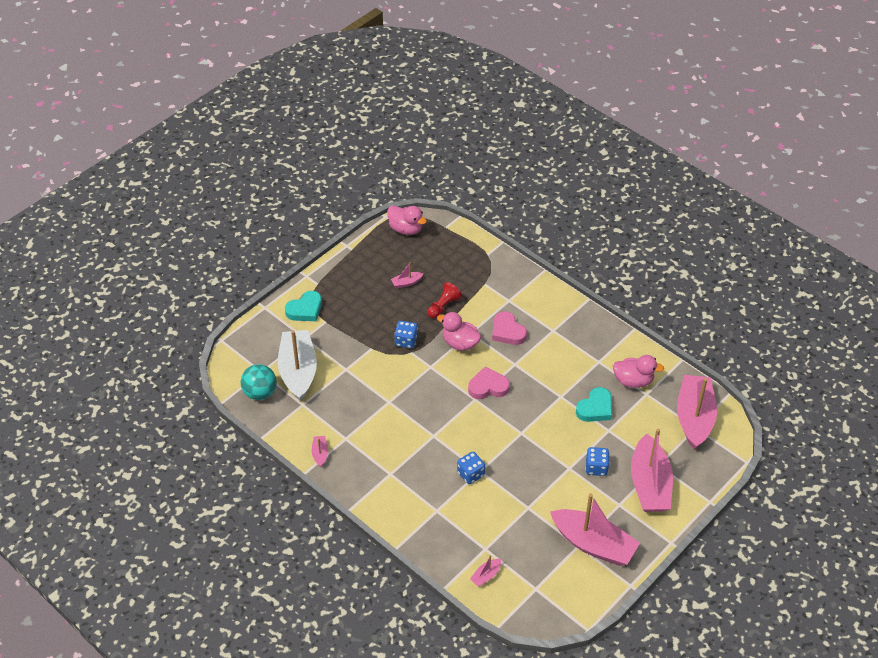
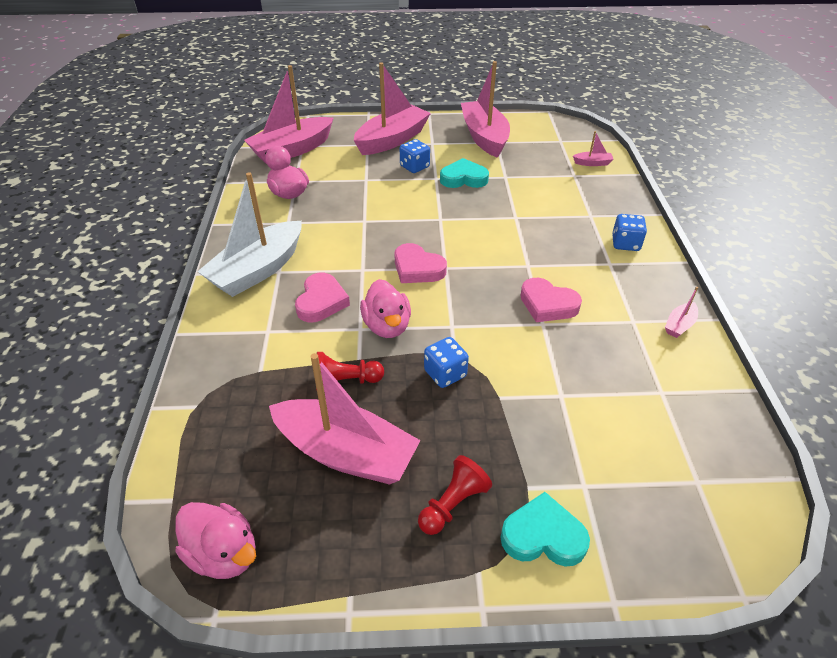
camera: 135 degrees left, 5 degrees down
turquoise ball [240,364,277,400] -> none
white boat [278,330,317,402] -> white boat moved to [197,172,302,297]
pink duck [387,206,427,235] -> pink duck turned 135 degrees clockwise [175,502,256,579]
pink boat [391,262,423,288] -> pink boat [269,353,421,485], size x2.43
blue dice [457,452,485,484] -> blue dice moved to [612,214,647,251]
turquoise heart [576,387,612,422] -> turquoise heart moved to [440,158,489,188]
none -> red pawn [418,455,492,535]
none -> pink heart [520,278,582,322]

